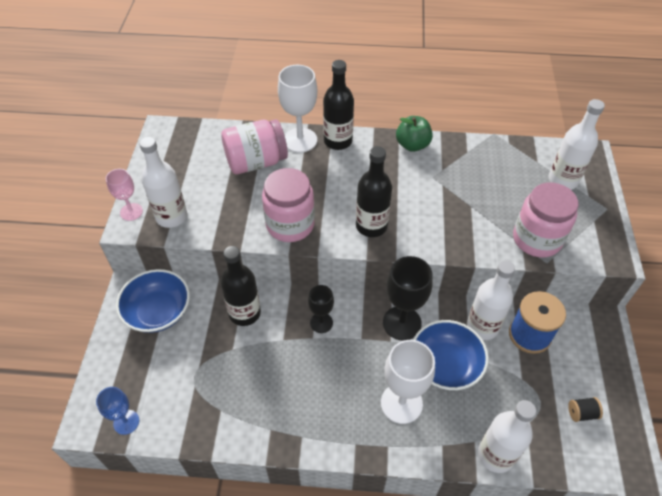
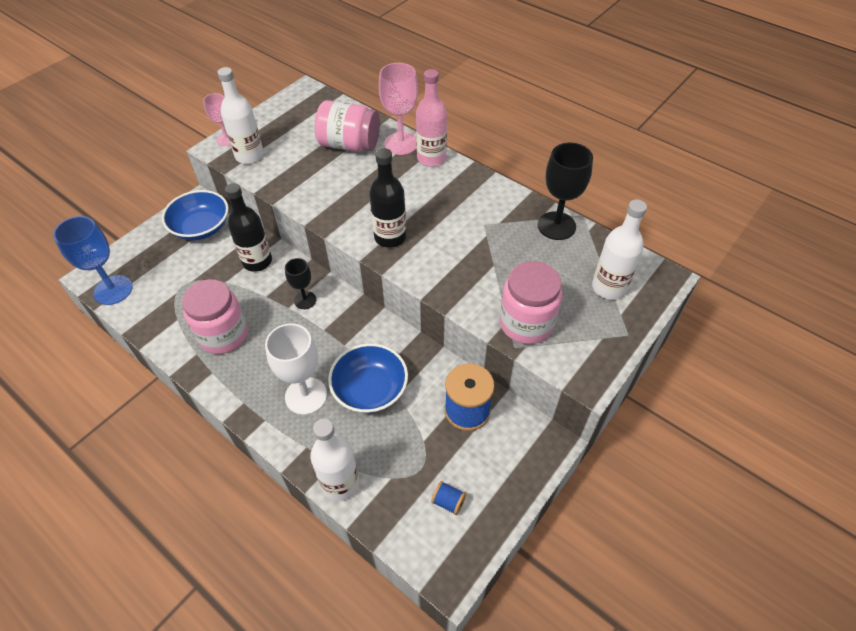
camera: 35 degrees right, 0 degrees up
blue goblet [96,387,139,435] -> blue goblet [53,216,133,305], size x1.69
pink jar [262,168,315,242] -> pink jar moved to [182,279,248,354]
white goblet [278,65,317,153] -> pink goblet [379,63,418,155]
black bottle [323,60,354,150] -> pink bottle [416,69,447,166]
black goblet [383,256,433,341] -> black goblet moved to [538,143,593,240]
green apple [396,116,433,152] -> none
white bottle [467,260,515,340] -> none
black spool [568,397,603,422] -> blue spool [431,481,466,515]

